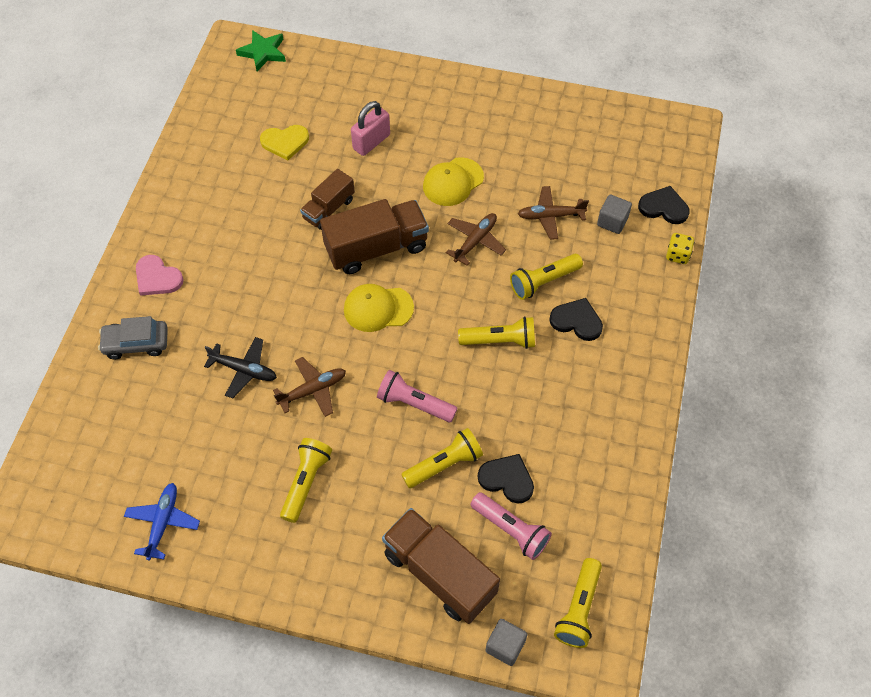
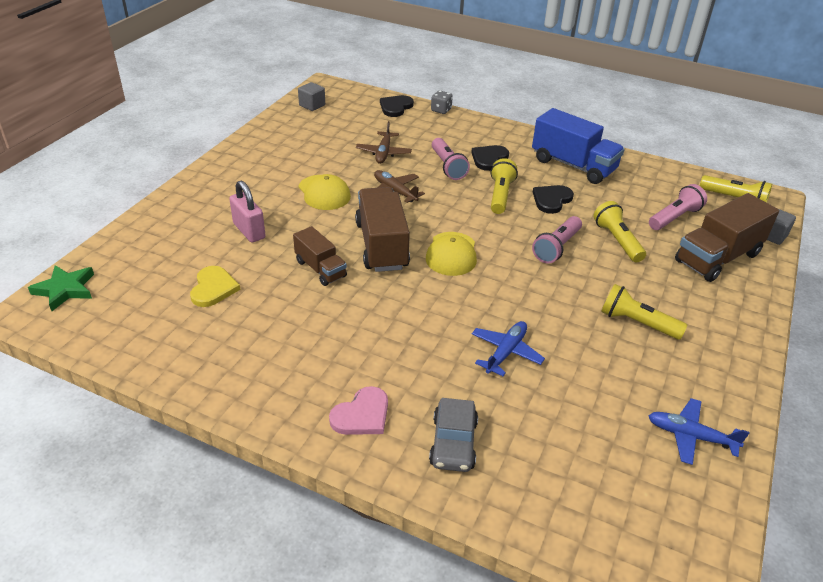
camera: 80 degrees left, 20 degrees down
black plane [204,337,277,398] -> blue plane [472,321,545,376]
brown plane [273,357,346,417] -> none
black heart [478,454,534,504] -> black heart moved to [533,185,574,214]
yellow flashlight [510,254,583,300] -> pink flashlight [432,138,470,180]
grey cube [597,194,632,234] -> grey cube moved to [298,82,325,111]
yellow dice [666,233,694,264] -> grey dice [431,91,453,114]
none -> blue truck [532,108,625,184]

